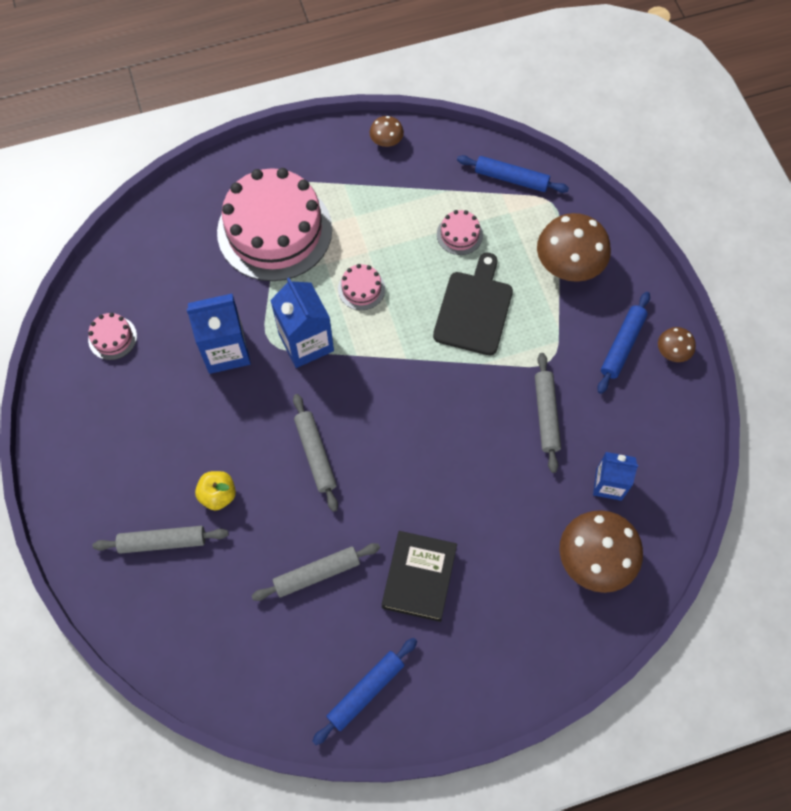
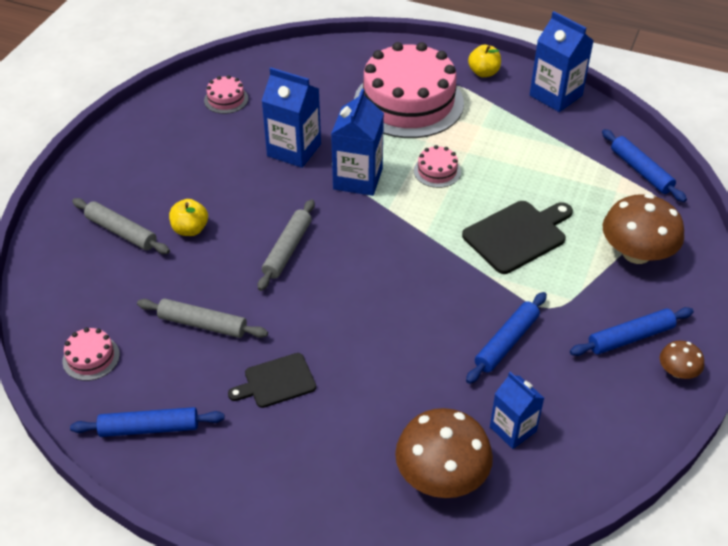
camera: 40 degrees right, 20 degrees down
brown mushroom [370,116,404,147] -> blue carton [530,11,594,112]
black book [382,531,457,622] -> black cutting board [228,353,316,408]
pink cake [437,210,483,255] -> pink cake moved to [62,327,120,381]
grey rolling pin [535,353,561,473] -> blue rolling pin [466,292,547,384]
none -> yellow apple [468,45,501,77]

